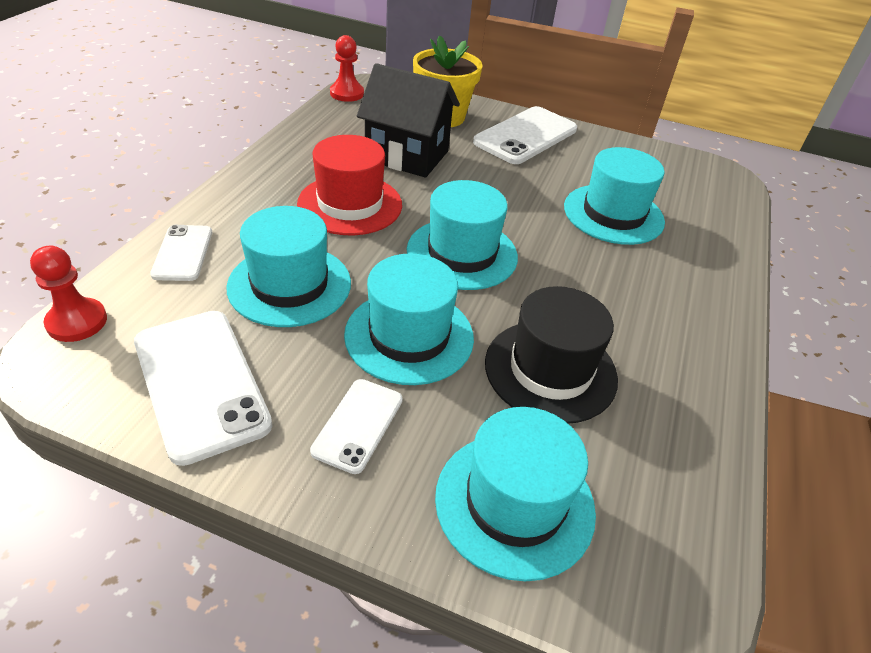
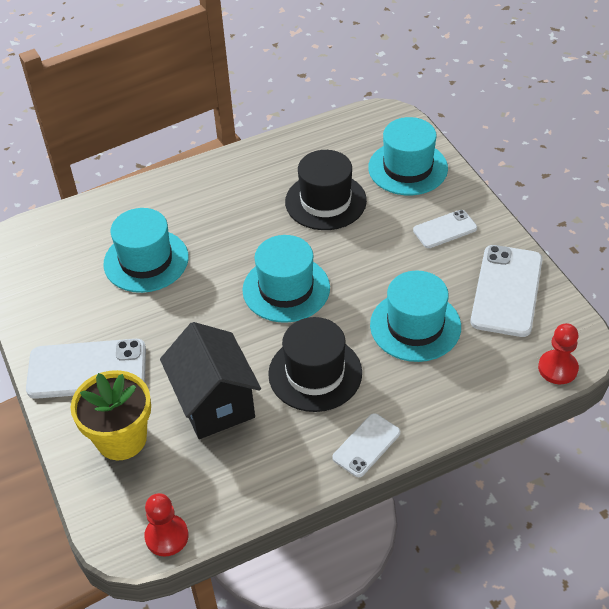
camera: 130 degrees left, 5 degrees up
white phone [150,225,212,281] -> white phone moved to [332,413,400,477]
red hat [297,135,402,235] -> black hat [268,317,362,412]
turquoise hat [344,253,474,385] -> none

